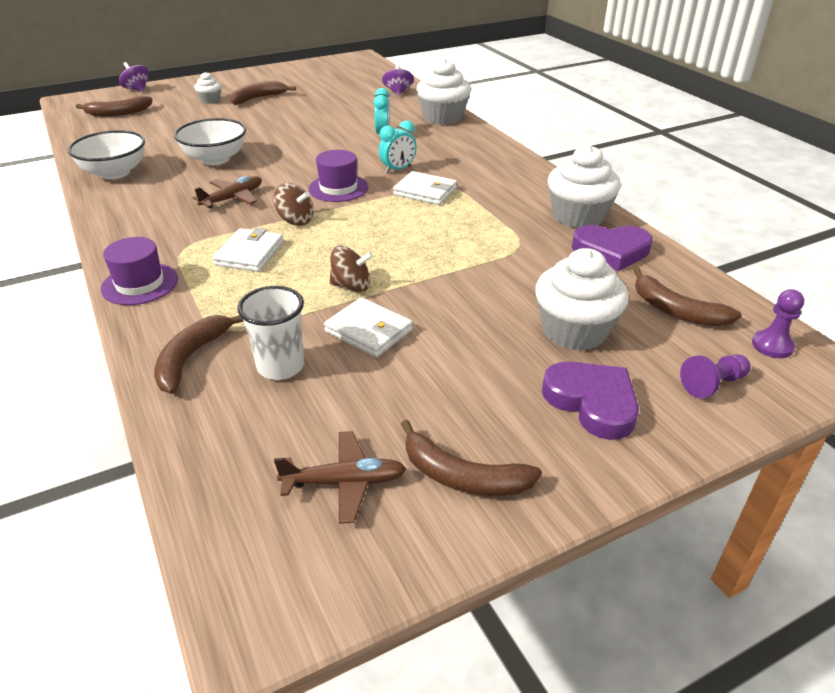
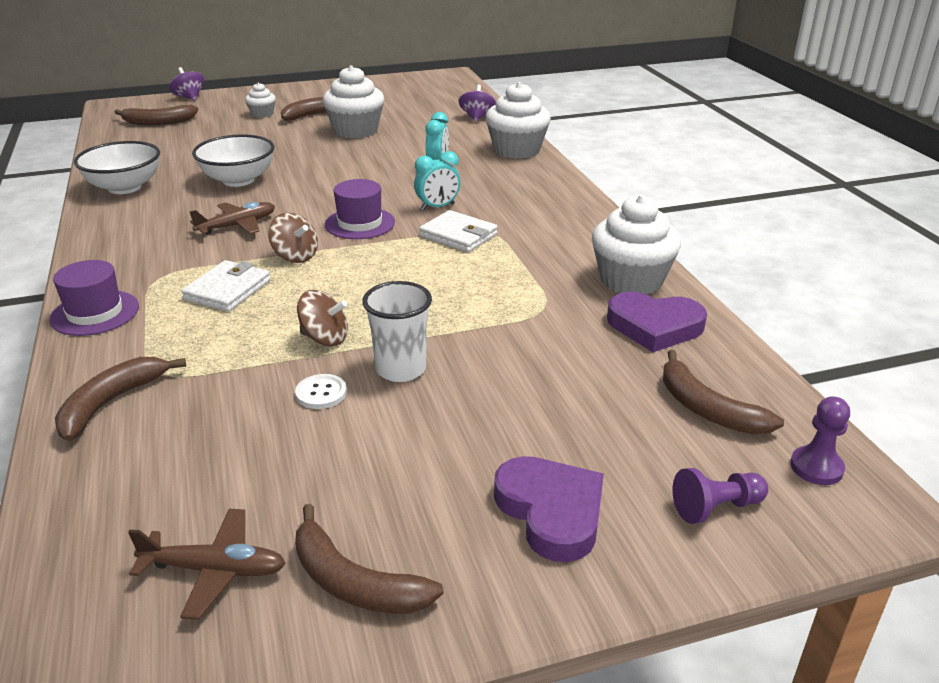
camera: 10 degrees right, 5 degrees down
white cup [237,286,304,380] -> white cup moved to [362,281,432,382]
white wallet [324,297,413,357] -> white button [295,374,347,409]
white cupcake [535,248,629,351] -> white cupcake moved to [323,66,384,139]

